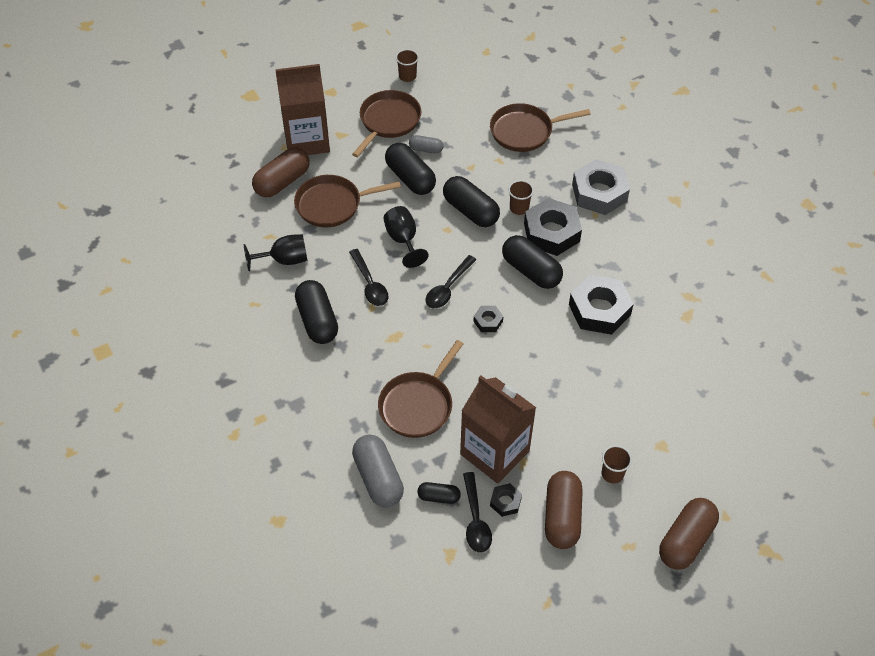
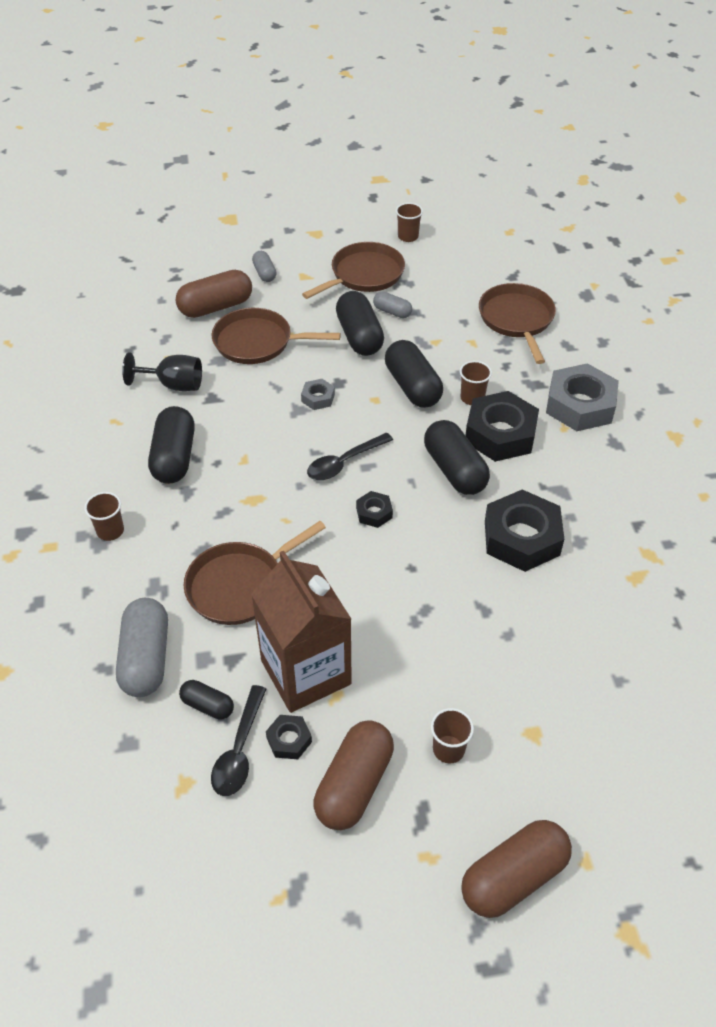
camera: 20 degrees right, 5 degrees down
brown carton [275,64,330,155] -> grey capsule [252,251,276,282]
black spoon [349,249,388,306] -> none
black goblet [384,206,428,268] -> grey nut [301,379,335,410]
brown pan [490,103,591,152] -> brown pan turned 75 degrees clockwise [479,283,556,364]
none -> brown cup [84,492,124,541]

